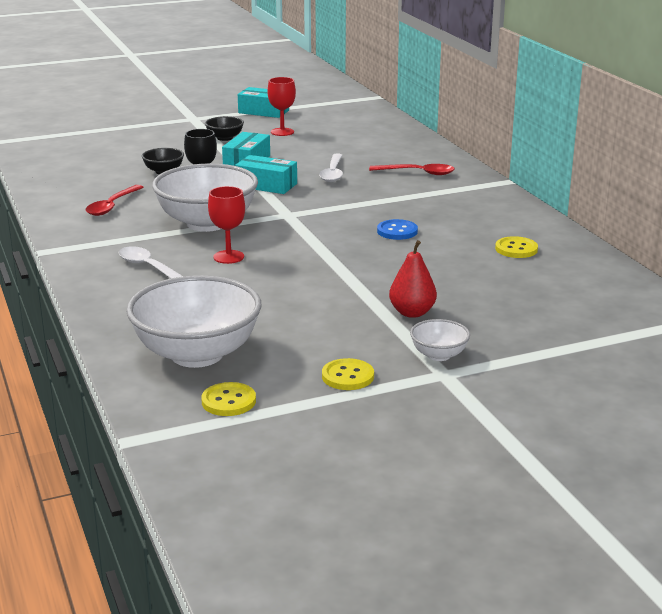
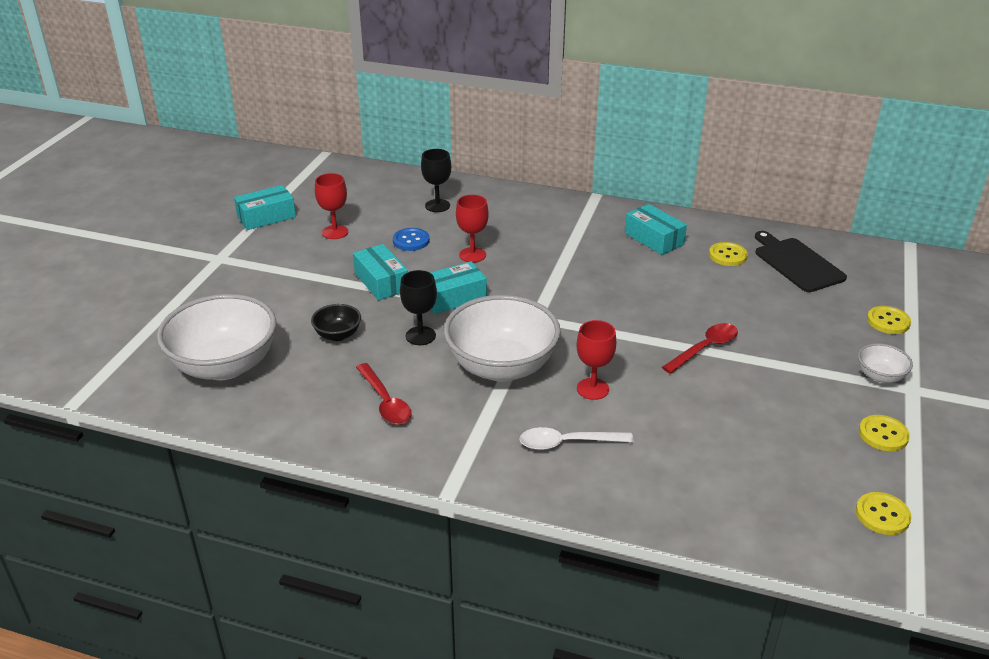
camera: 50 degrees left, 10 degrees up
white bowl [126,275,261,368] -> white bowl moved to [157,294,276,380]
black bowl [205,116,244,141] -> none
white spoon [319,153,343,182] -> red goblet [456,195,489,263]
red spoon [369,164,455,175] -> red spoon moved to [662,323,738,374]
blue button [377,219,418,240] -> blue button moved to [393,228,430,251]
red pear [389,240,437,318] -> none
none -> black goblet [421,149,451,212]
none -> turquoise box [625,204,687,255]
none -> black cutting board [755,231,847,292]
none -> yellow button [867,306,911,334]

